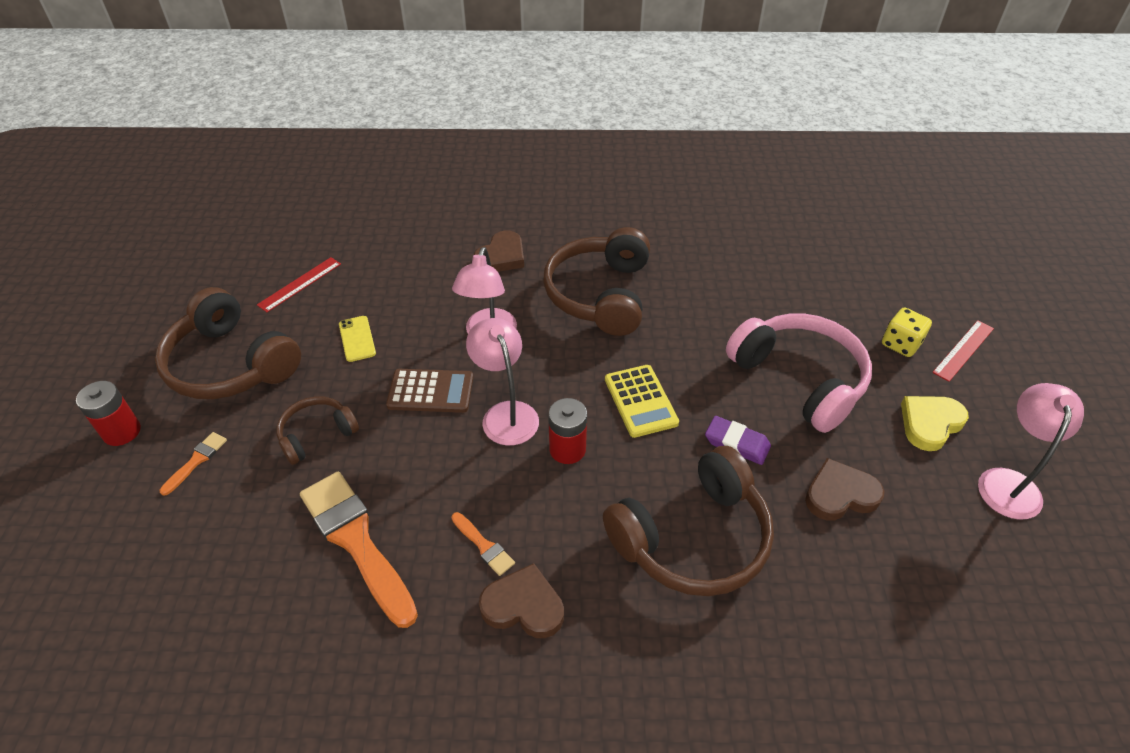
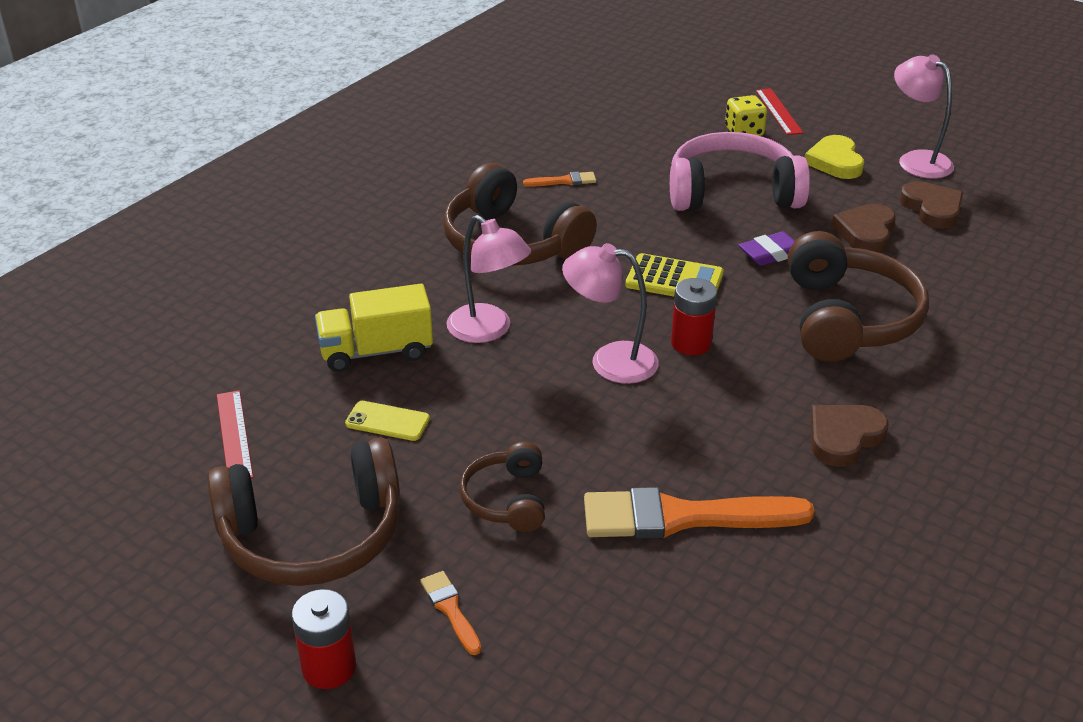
camera: 55 degrees left, 10 degrees down
brown calculator [386,369,474,413] -> none
orange brush [451,512,515,576] -> orange brush moved to [523,172,596,187]
brown heart [474,230,524,272] -> brown heart moved to [900,181,963,229]
none -> yellow truck [315,284,433,372]

